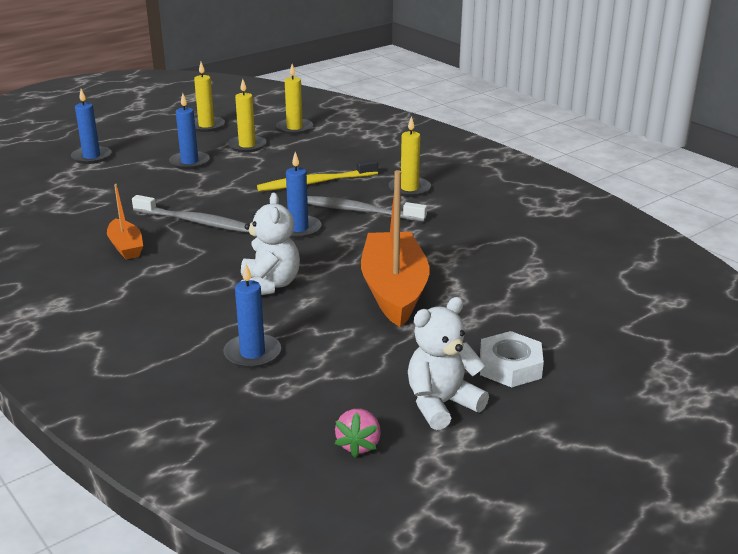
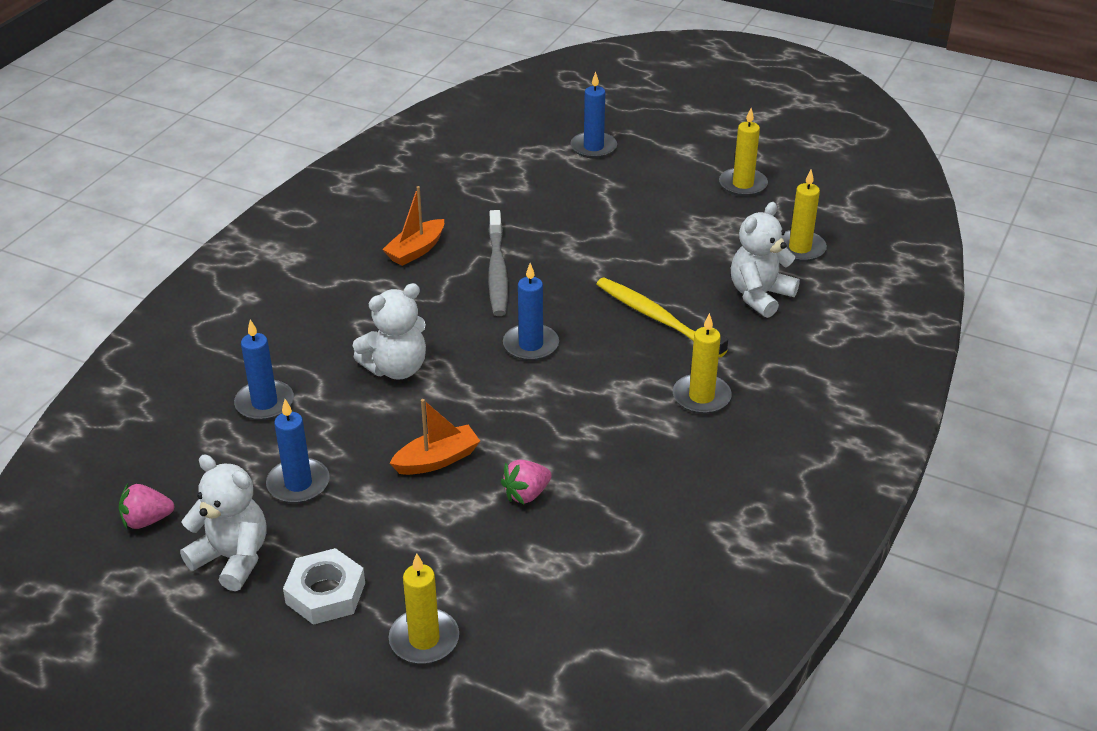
camera: 65 degrees right, 10 degrees up
blue candle [169,93,210,169] -> blue candle moved to [266,399,330,504]
yellow candle [228,79,267,153] -> yellow candle moved to [389,553,459,664]
grey toothbrush [307,196,427,222] -> none
orange boat [361,170,430,327] -> orange boat [390,399,480,475], size x0.52
none -> pink strawberry [501,459,552,504]
none -> white teddy bear [731,202,800,318]

